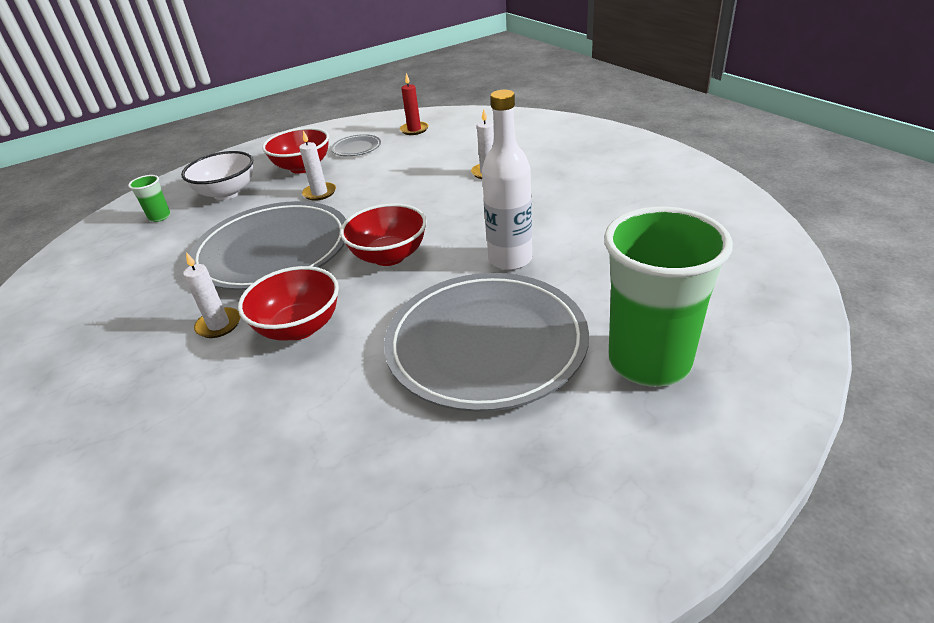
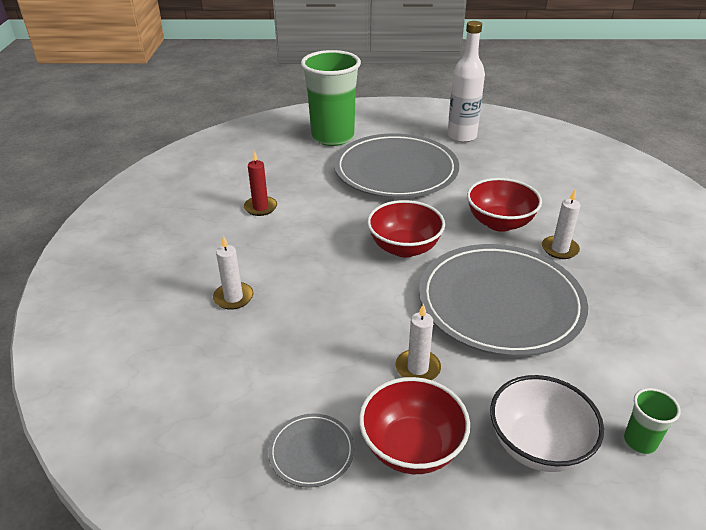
camera: 150 degrees left, 0 degrees up
red candle [400,73,428,135] -> red candle moved to [244,151,277,216]
white bottle [482,90,532,270] -> white bottle moved to [447,21,485,143]

